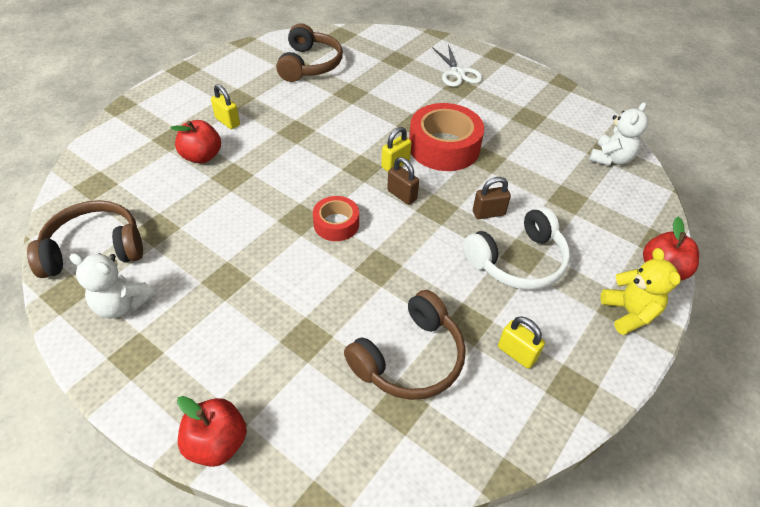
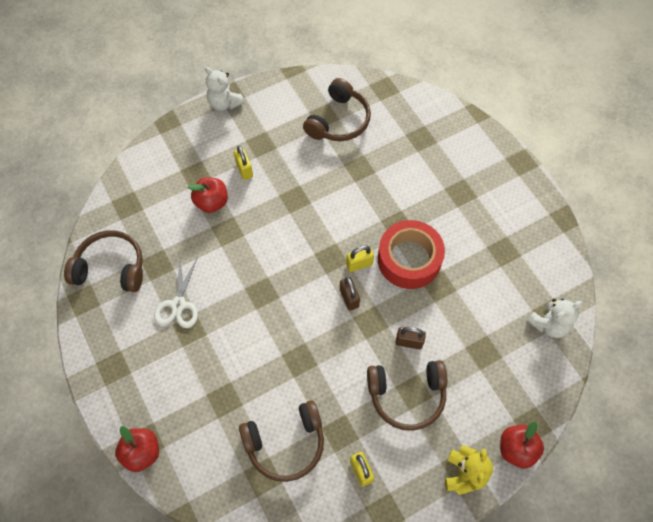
camera: 25 degrees right, 15 degrees up
white teddy bear [70,253,155,319] -> white teddy bear moved to [205,67,245,110]
red tape [313,196,359,241] -> none
white scissors [432,44,483,87] -> white scissors moved to [154,257,198,328]
white headphones [464,207,570,290] -> brown headphones [367,360,448,431]

